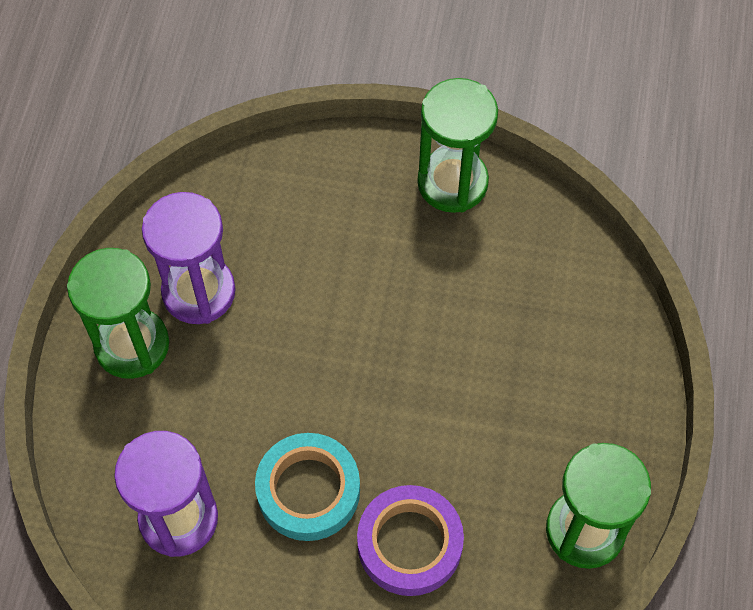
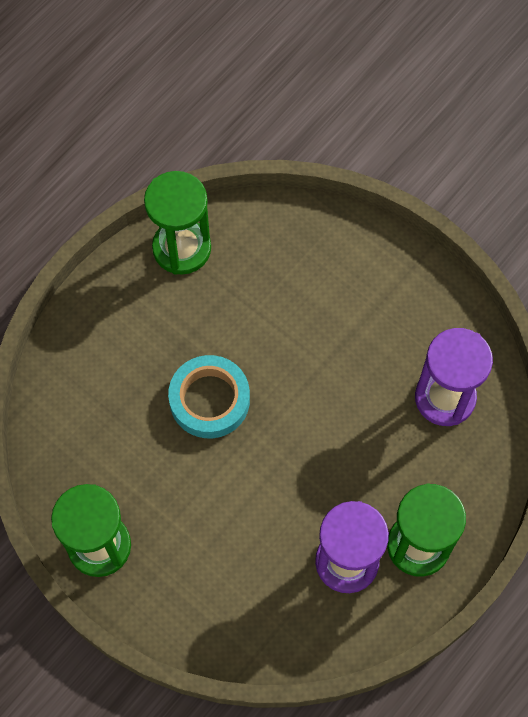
camera: 150 degrees left, 5 degrees up
turquoise tape [255,433,360,541] -> turquoise tape moved to [168,355,250,438]
purple tape [357,485,464,596] -> none

